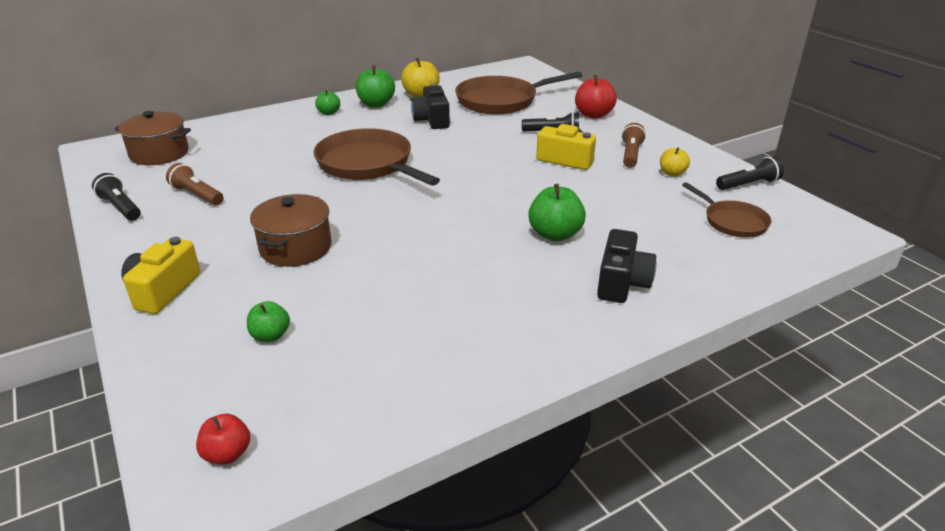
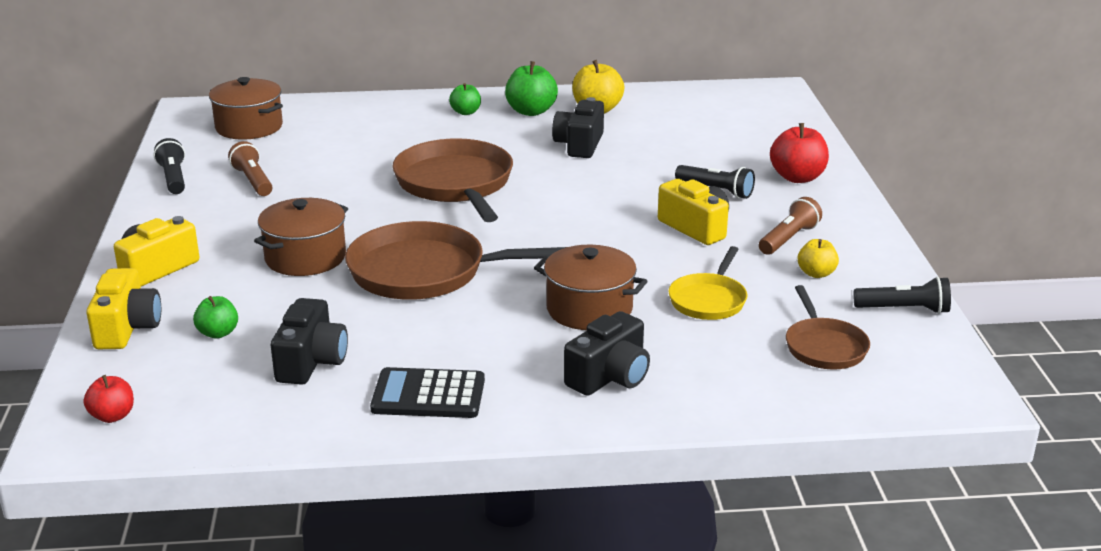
camera: 25 degrees right, 5 degrees down
brown pan [455,71,582,115] -> brown pan moved to [345,221,566,300]
green apple [528,184,586,241] -> brown pot [534,245,647,330]
none -> yellow camera [86,268,161,349]
none -> black camera [271,298,348,385]
none -> black calculator [370,367,485,418]
none -> yellow pan [668,246,747,320]

